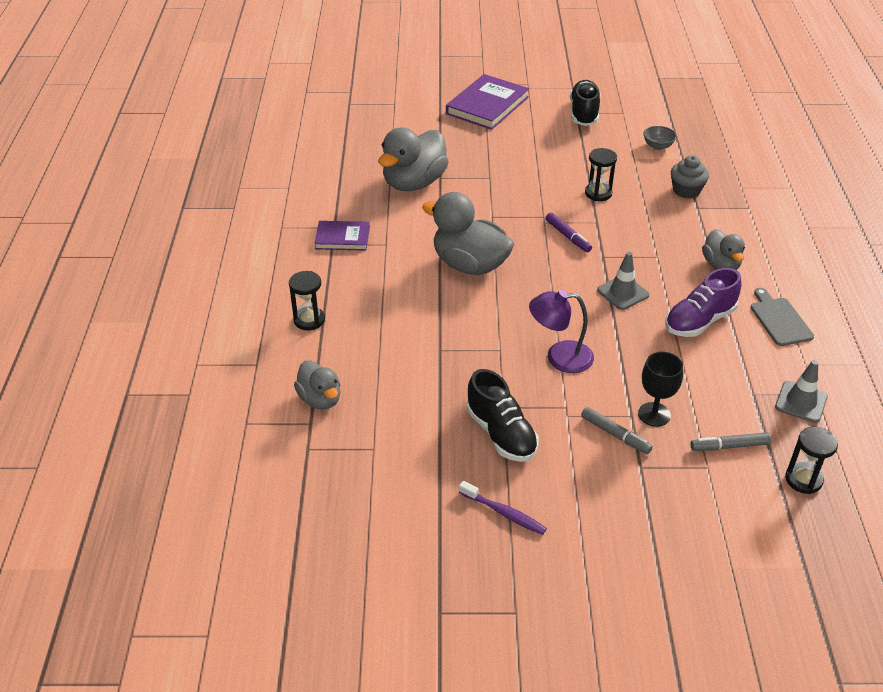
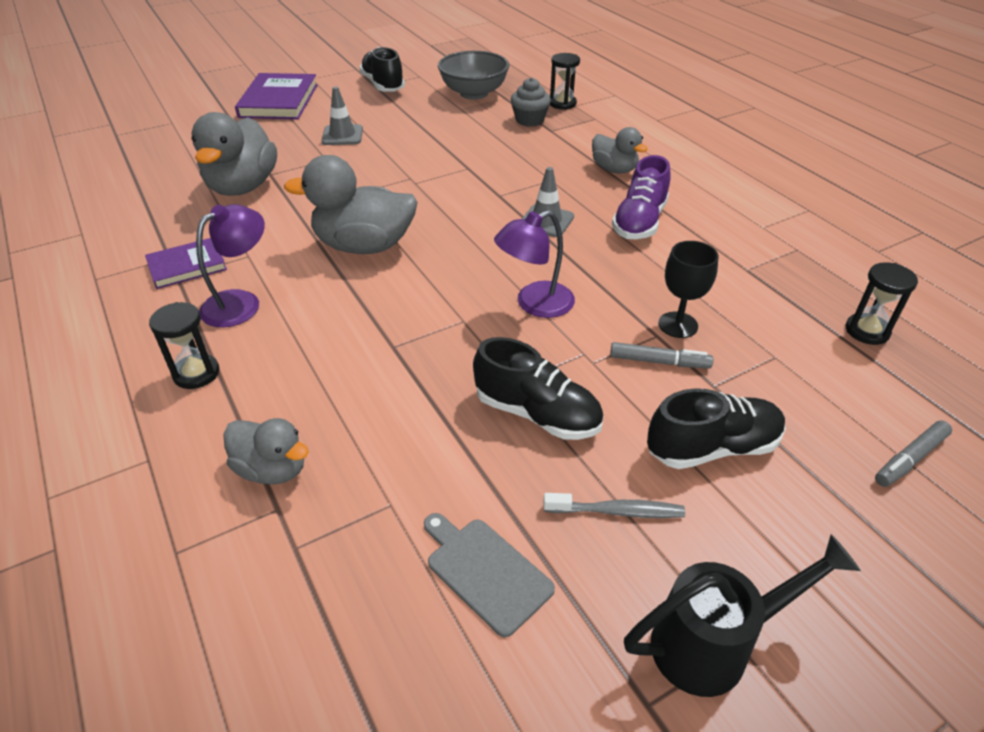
camera: 30 degrees left, 0 degrees up
purple toothbrush [459,481,547,535] -> grey toothbrush [543,493,685,518]
purple marker [545,212,592,252] -> none
black hourglass [585,148,617,201] -> black hourglass moved to [550,53,580,110]
grey bowl [643,126,676,150] -> grey bowl [438,51,509,100], size x2.08
grey marker [690,432,771,451] -> grey marker moved to [875,420,952,487]
grey cutting board [751,288,814,346] -> grey cutting board moved to [424,513,555,637]
grey traffic cone [775,360,828,423] -> grey traffic cone moved to [321,86,363,145]
none -> purple lamp [196,204,265,327]
none -> black watering can [624,534,861,697]
none -> black shoe [647,388,786,469]

